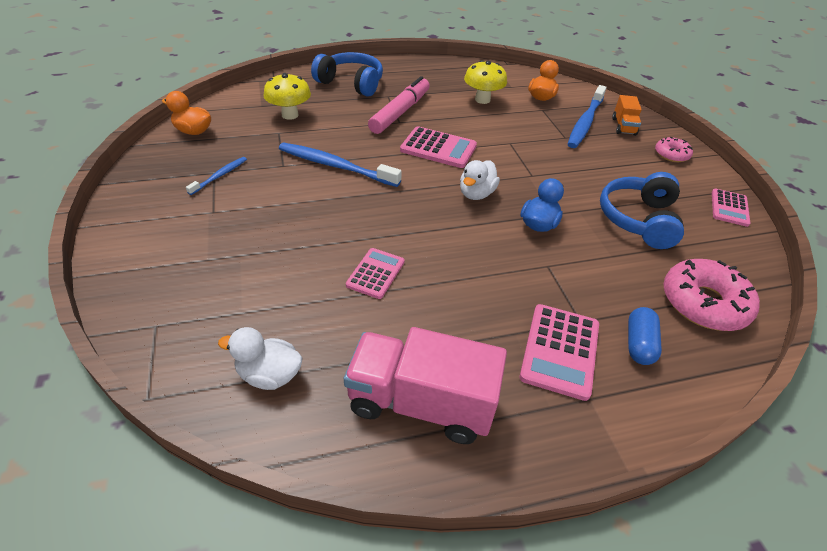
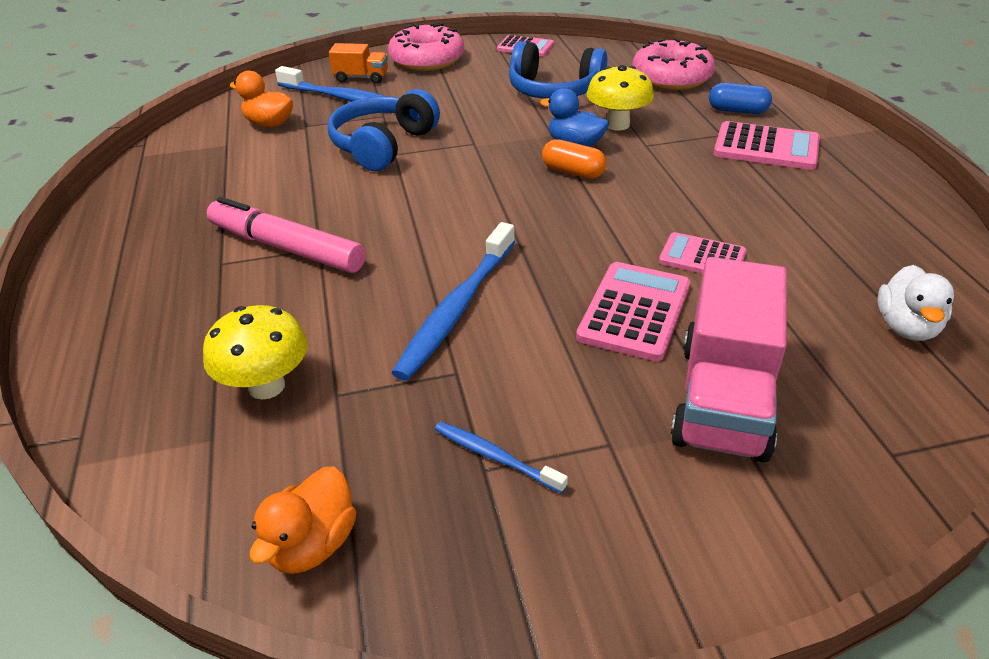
camera: 85 degrees left, 5 degrees down
blue headphones [311,52,383,97] -> blue headphones moved to [328,89,440,171]
pink truck [344,327,507,444] -> pink truck moved to [670,257,787,463]
pink calculator [400,126,477,168] -> pink calculator moved to [576,262,690,361]
white duck [460,160,500,200] -> none
yellow mushroom [464,60,507,104] -> yellow mushroom moved to [587,65,654,131]
pink donut [655,137,693,162] -> pink donut [388,23,464,71], size x1.81
none -> orange capsule [542,139,607,179]

